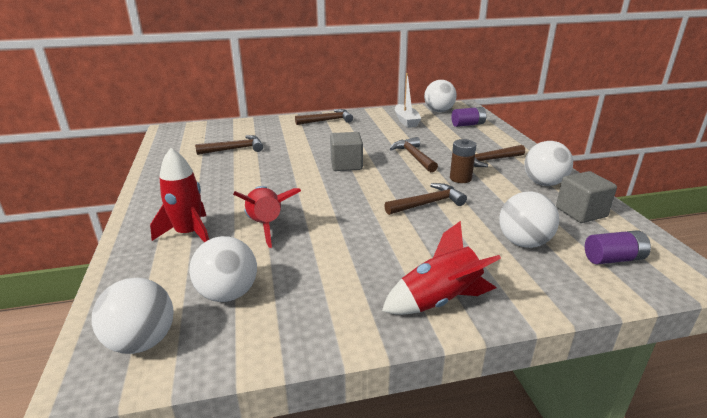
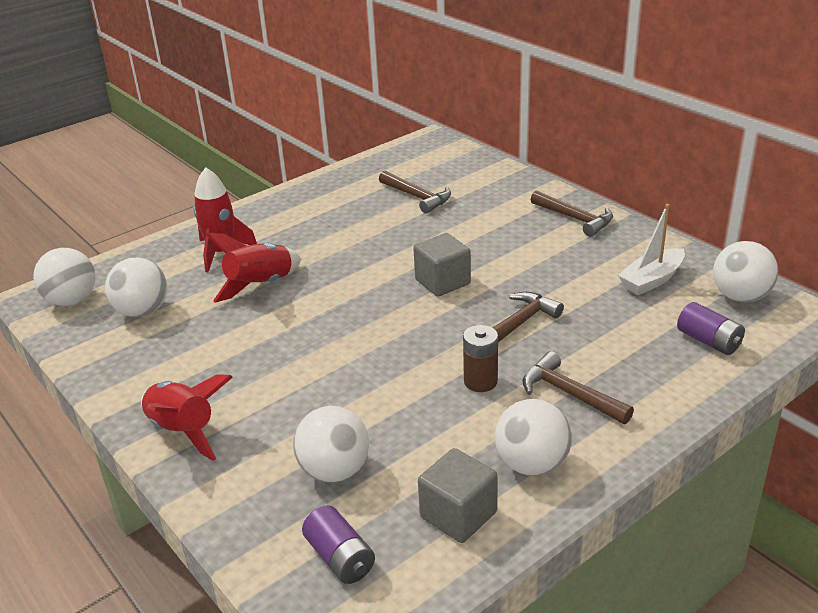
camera: 65 degrees right, 5 degrees up
brown hammer [384,183,467,215] -> none

